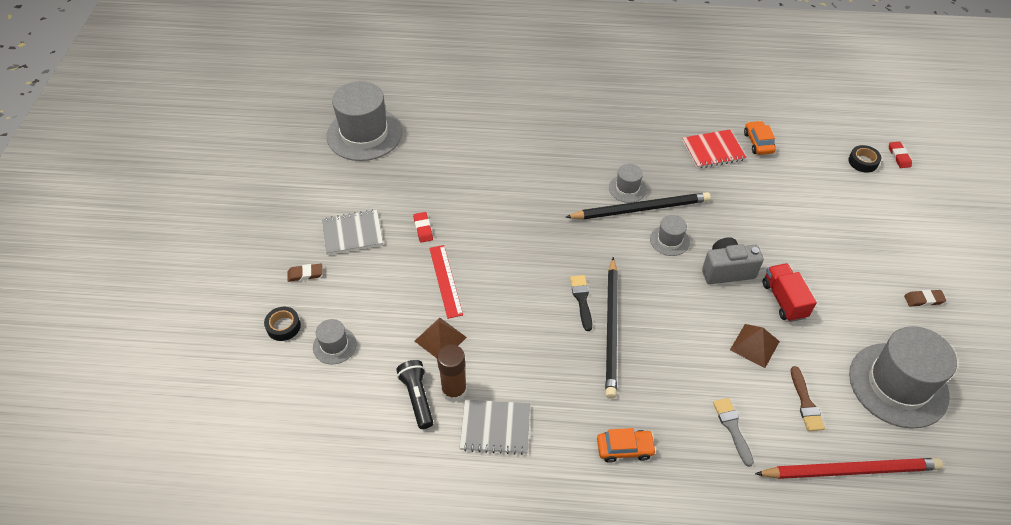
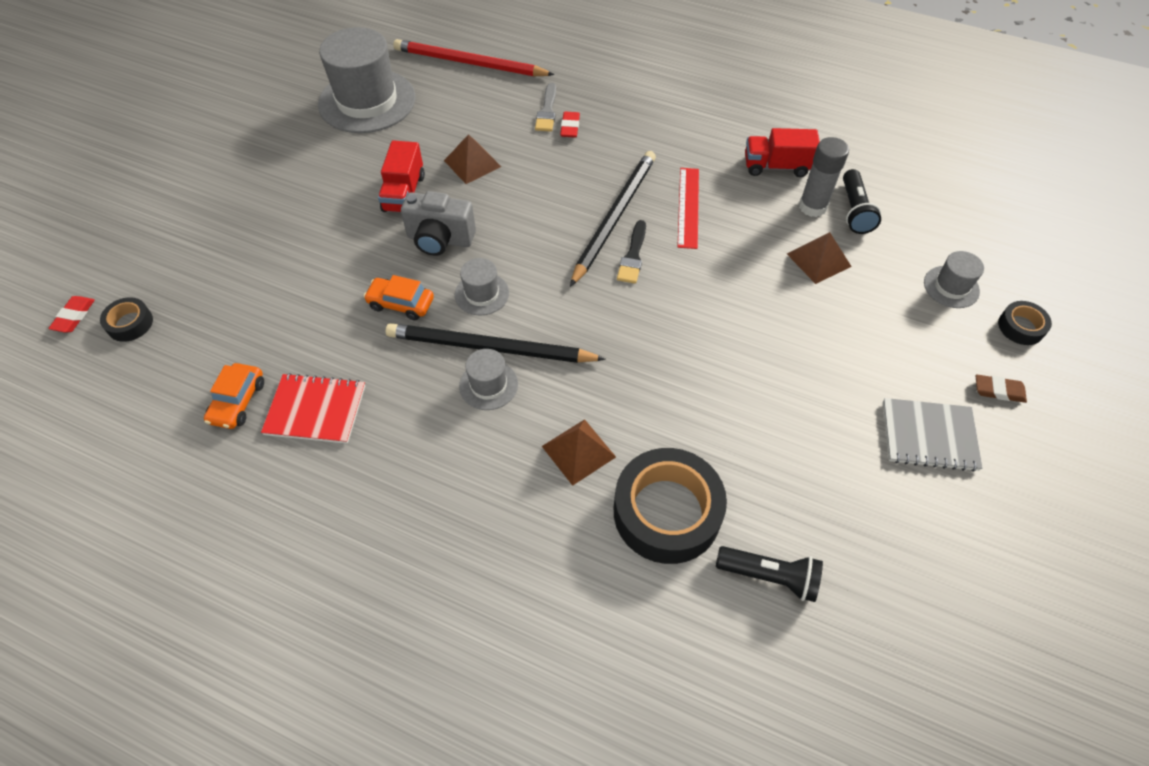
camera: 160 degrees left, 5 degrees up
grey hat [326,81,402,161] -> none
red eraser [413,212,433,243] -> red eraser moved to [560,112,580,138]
red ruler [429,245,463,319] -> red ruler moved to [677,168,699,249]
brown glue stick [437,344,467,402] -> grey glue stick [799,137,849,217]
grey notebook [460,400,530,455] -> red truck [745,128,820,177]
orange car [597,428,656,463] -> orange car moved to [364,275,434,320]
brown brush [791,366,825,431] -> none
brown eraser [904,290,946,306] -> none
none -> brown pyramid [542,419,616,486]
none -> black tape [614,448,727,564]
none -> black flashlight [716,546,823,602]

